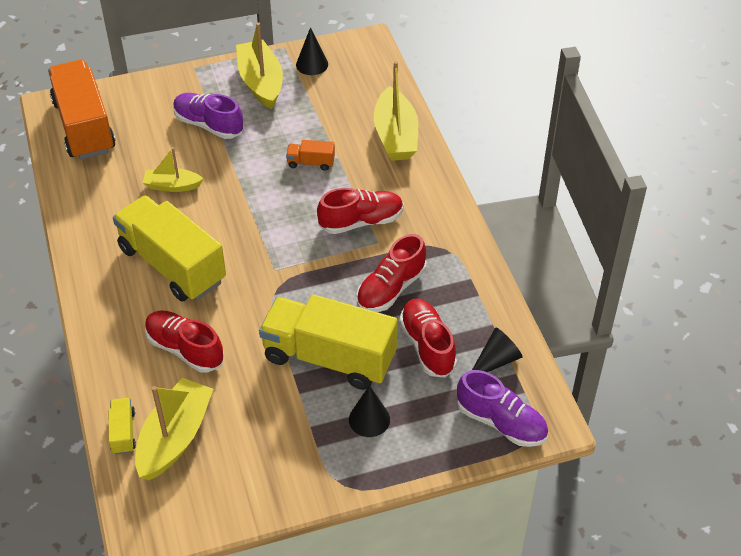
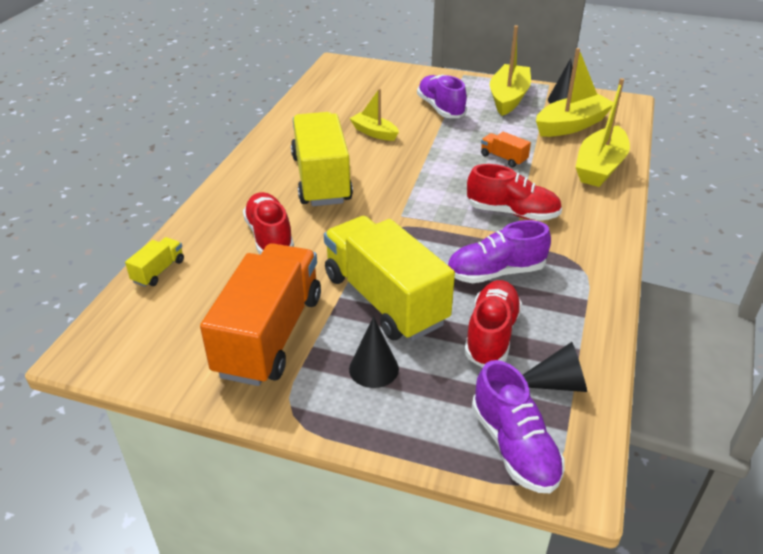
camera: 35 degrees right, 10 degrees down
orange truck [48,59,116,160] -> orange truck moved to [200,243,321,386]
yellow boat [135,378,213,480] -> yellow boat moved to [536,48,613,137]
red shoe [357,234,426,312] -> purple shoe [447,220,551,283]

